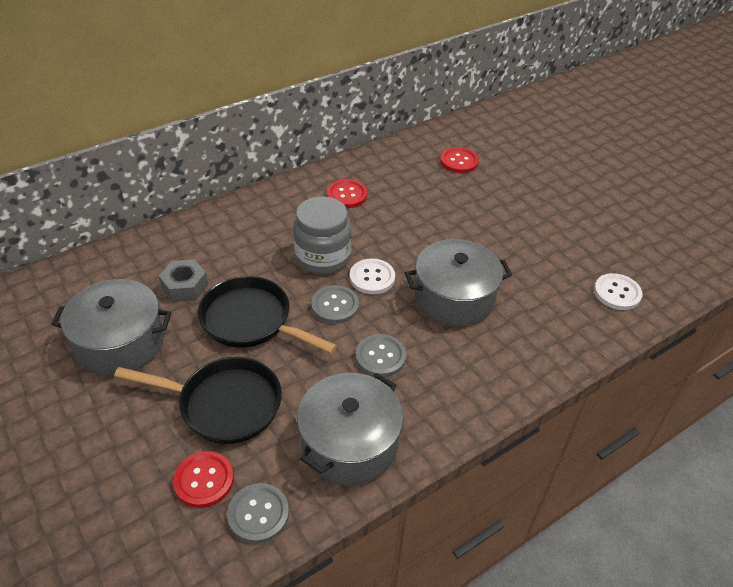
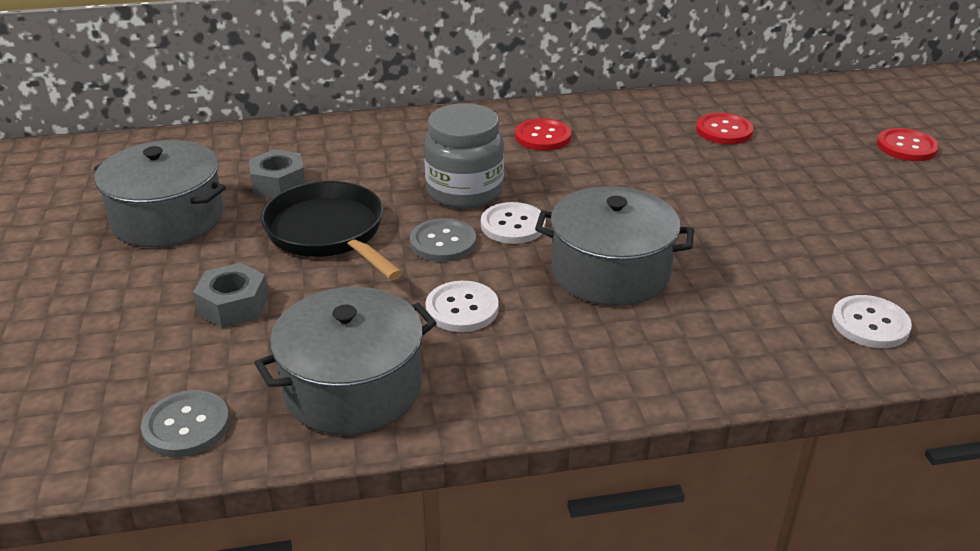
camera: 25 degrees right, 10 degrees down
black pan [114,357,282,444] -> grey nut [193,263,269,328]
red button [173,451,234,508] -> red button moved to [877,128,939,161]
grey button [356,334,406,377] -> white button [426,281,499,332]

